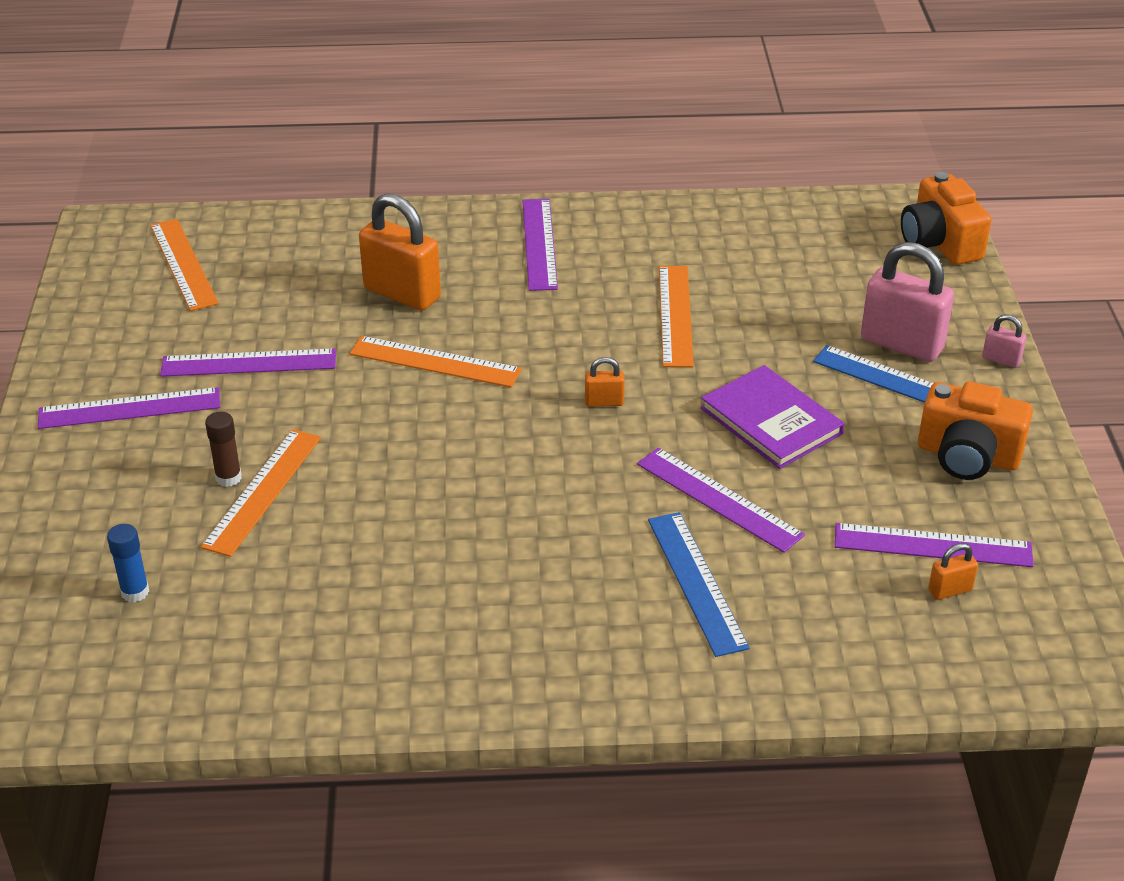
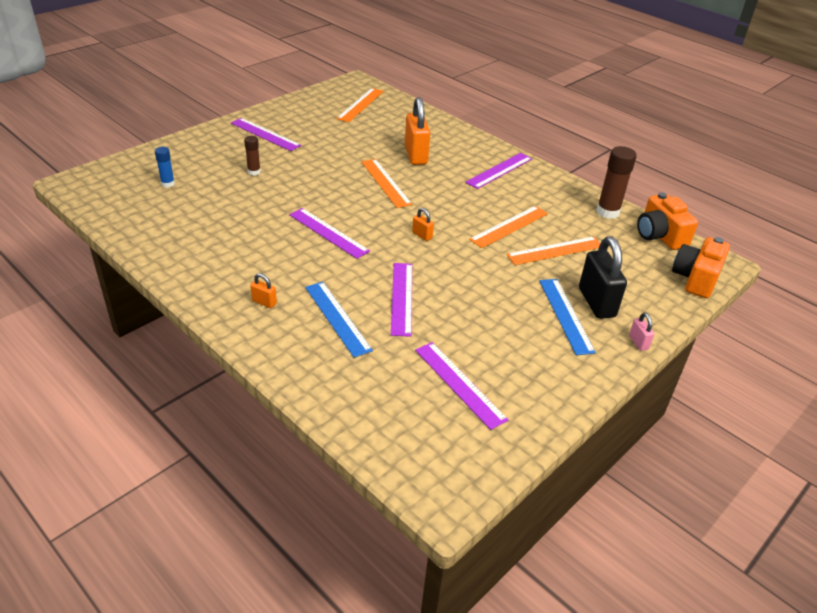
camera: 45 degrees right, 0 degrees up
purple ruler [160,349,336,377] -> purple ruler moved to [289,208,370,259]
orange ruler [200,429,321,557] -> orange ruler moved to [506,236,600,265]
blue ruler [648,512,750,657] -> blue ruler turned 60 degrees counterclockwise [305,282,373,358]
purple book [701,365,845,469] -> none
pink padlock [861,242,954,362] -> black padlock [579,236,627,319]
orange camera [918,382,1033,480] -> orange camera moved to [637,192,698,250]
orange padlock [928,543,978,600] -> orange padlock moved to [250,273,277,308]
none -> brown glue stick [596,146,637,219]

